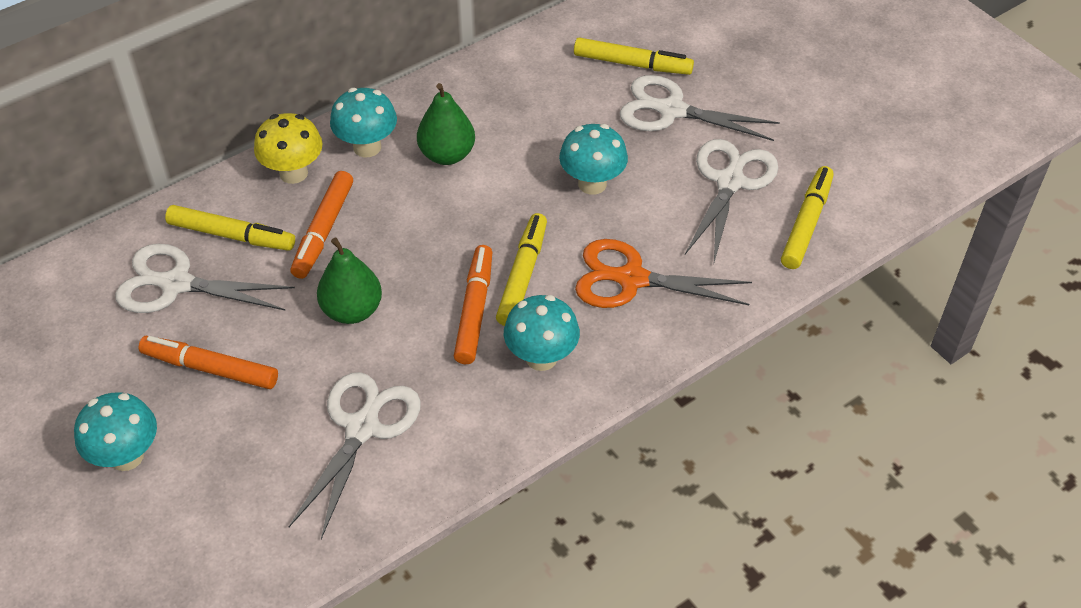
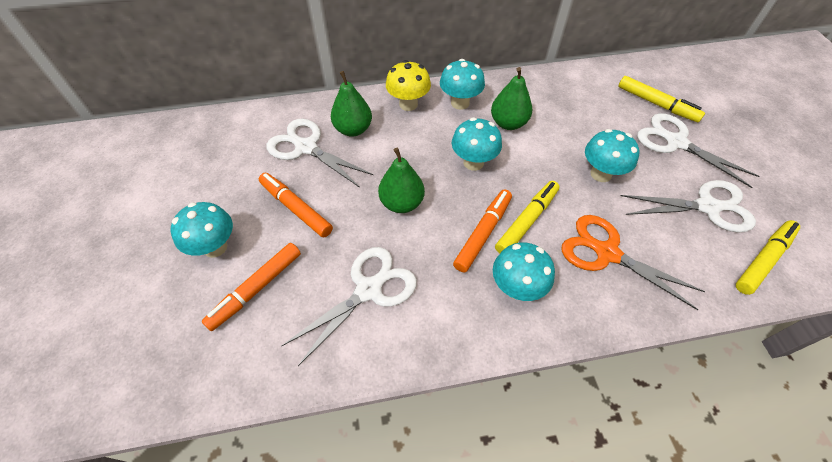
camera: 25 degrees right, 5 degrees up
yellow marker [165,205,295,251] -> green pear [331,71,372,137]
orange marker [291,171,353,279] -> orange marker moved to [202,243,301,331]
white scissors [685,139,778,262] -> white scissors turned 45 degrees clockwise [621,180,756,233]
none -> turquoise mushroom [452,118,502,171]

